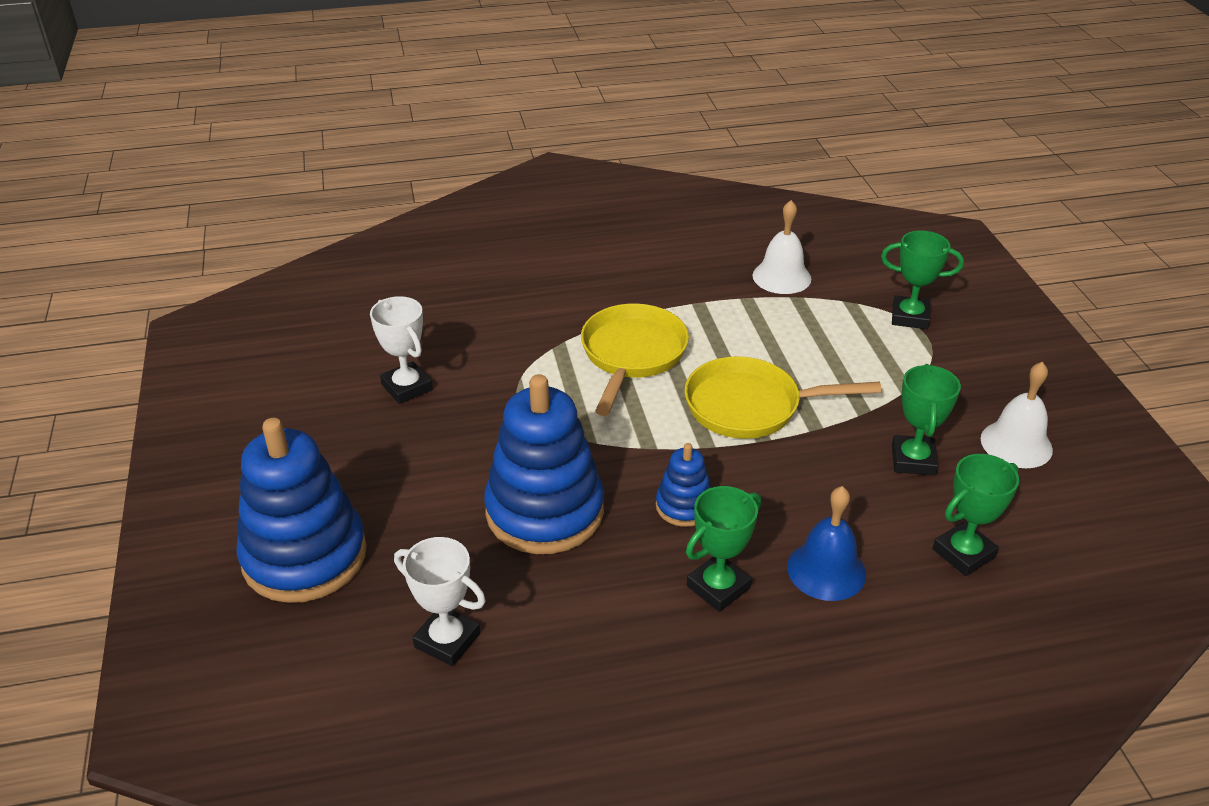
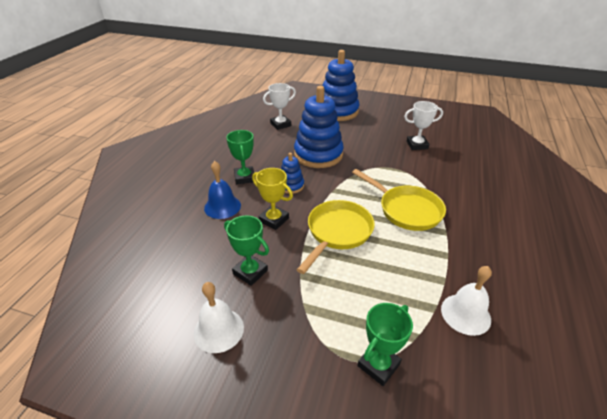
camera: 120 degrees right, 0 degrees up
green trophy [933,454,1019,576] -> none
none -> yellow trophy [252,168,293,230]

